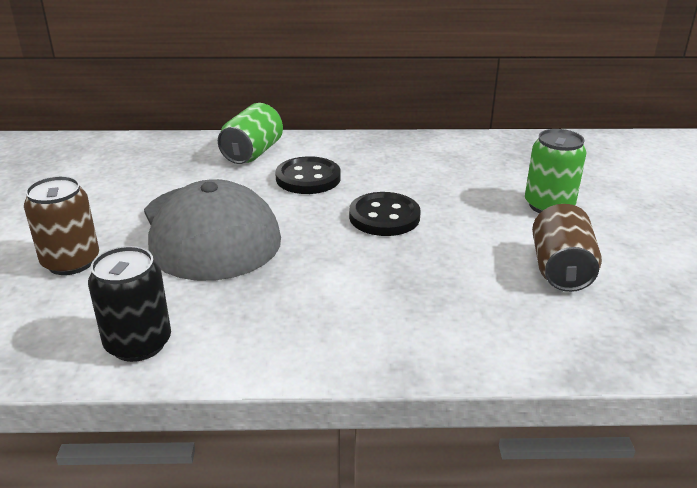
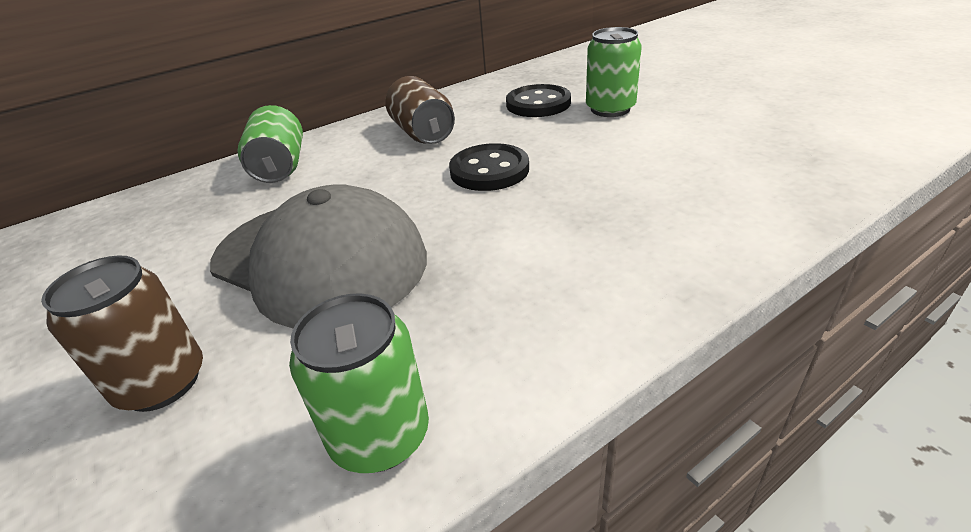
camera: 30 degrees left, 5 degrees up
black can [88,246,171,362] -> green can [289,293,429,473]
black button [275,156,341,194] -> black button moved to [506,84,571,117]
brown can [532,204,602,292] -> brown can moved to [385,76,455,144]

